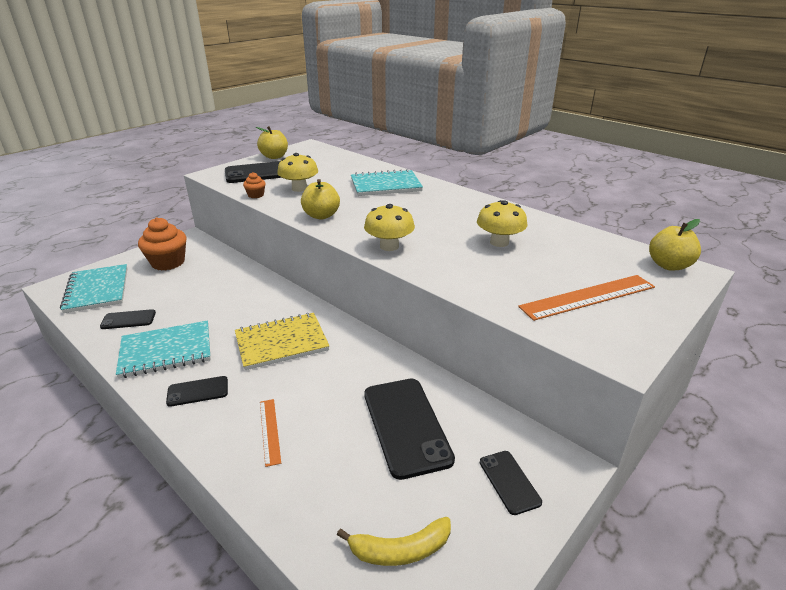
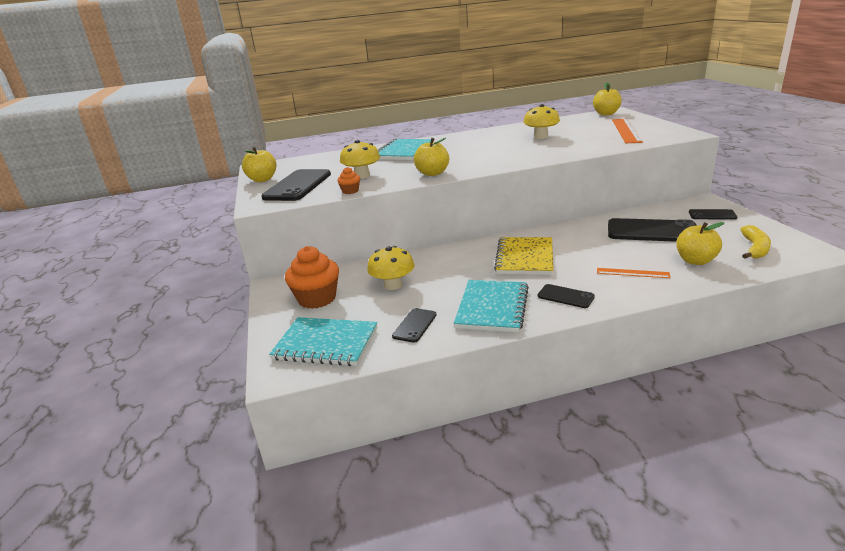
camera: 55 degrees left, 5 degrees down
black phone [166,376,228,407] -> black phone turned 75 degrees counterclockwise [537,284,595,308]
yellow mushroom [364,204,415,251] -> yellow mushroom moved to [367,246,415,290]
none -> yellow apple [676,222,724,265]

